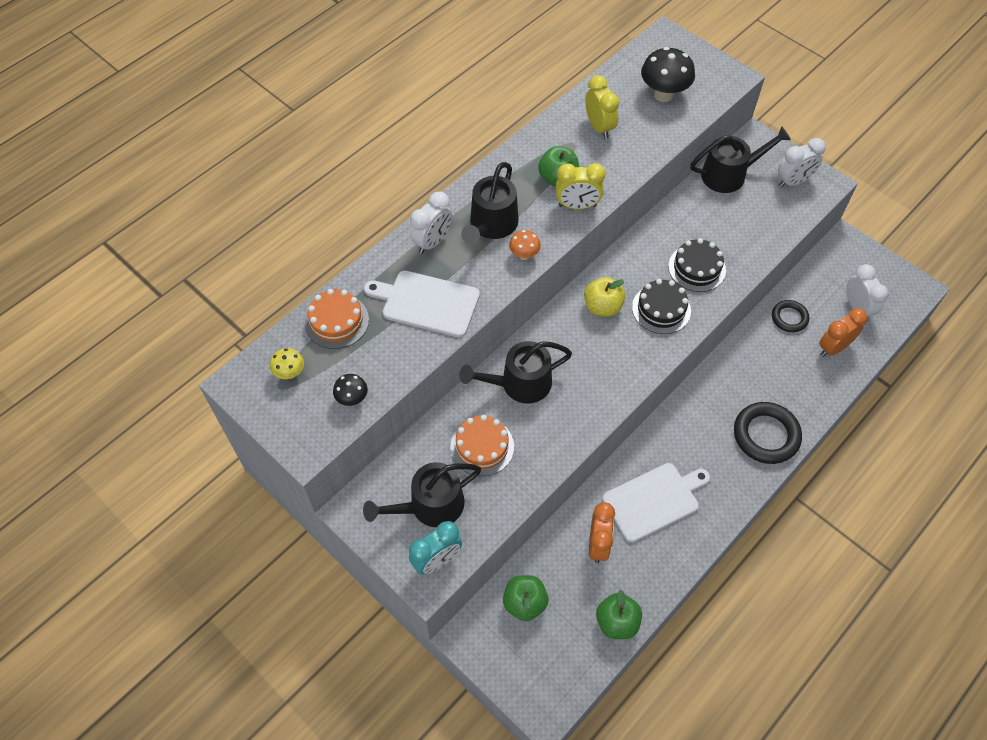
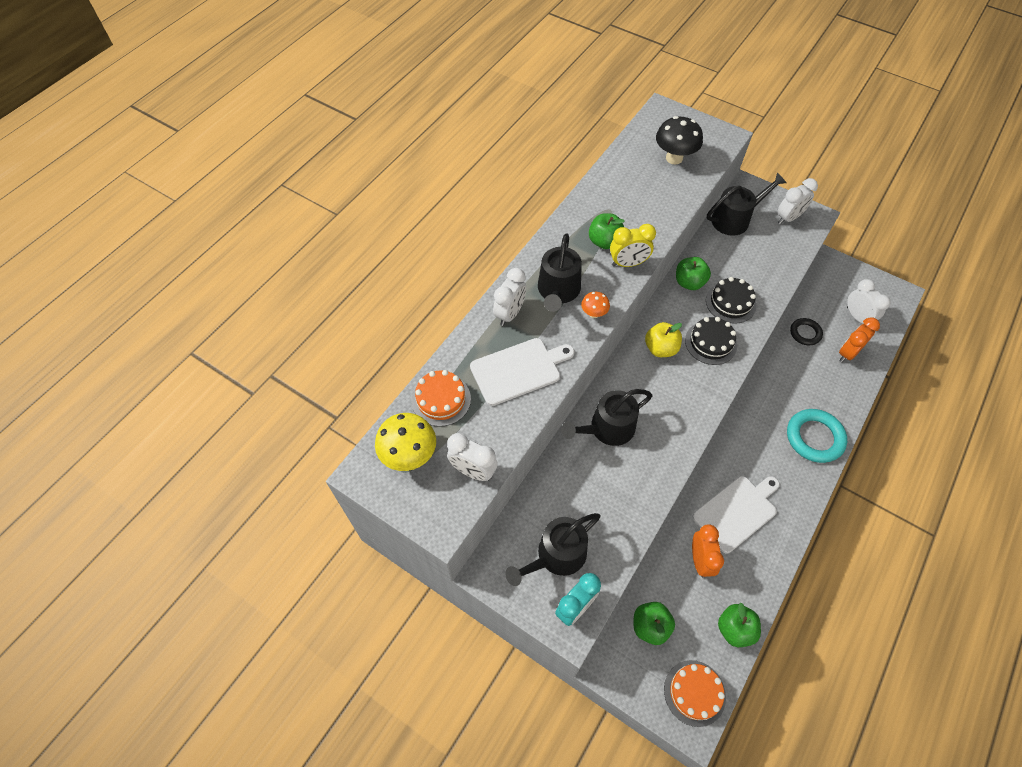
camera: 10 degrees left, 0 degrees up
yellow mushroom [270,348,304,379] -> yellow mushroom [375,413,436,471], size x1.88
black mushroom [333,374,368,406] -> white clock [447,433,498,481]
white cutting board [364,271,480,337] -> white cutting board turned 150 degrees clockwise [470,338,575,406]
orange cake [450,415,514,476] -> orange cake moved to [664,660,726,727]
yellow clock [585,75,619,139] -> none
black ring [734,402,802,464] -> turquoise ring [787,409,847,463]
none -> green apple [676,257,711,290]

